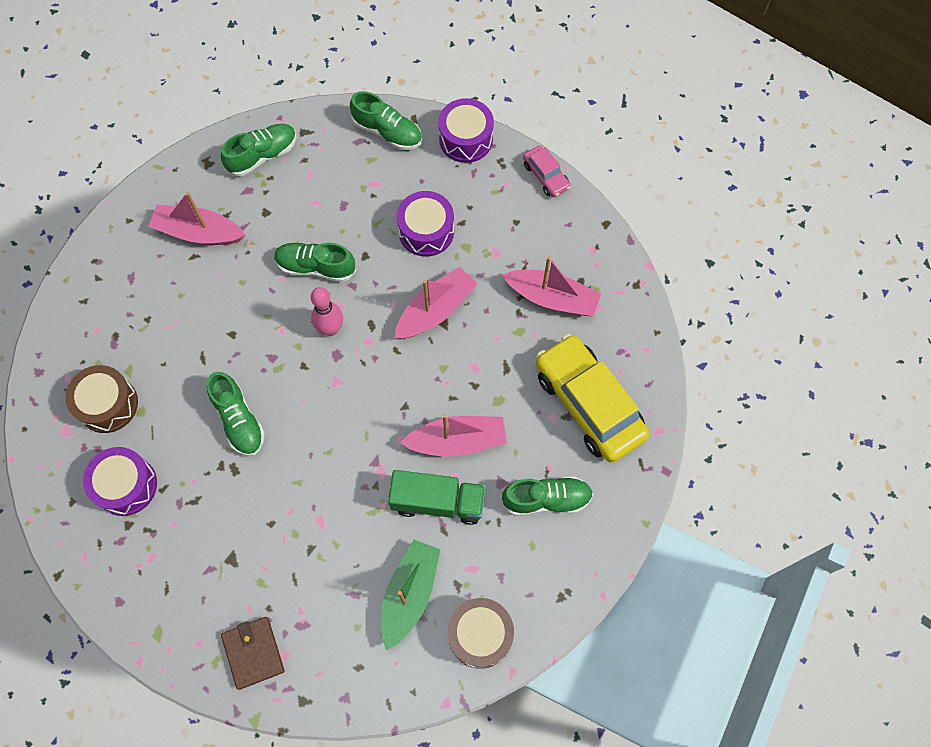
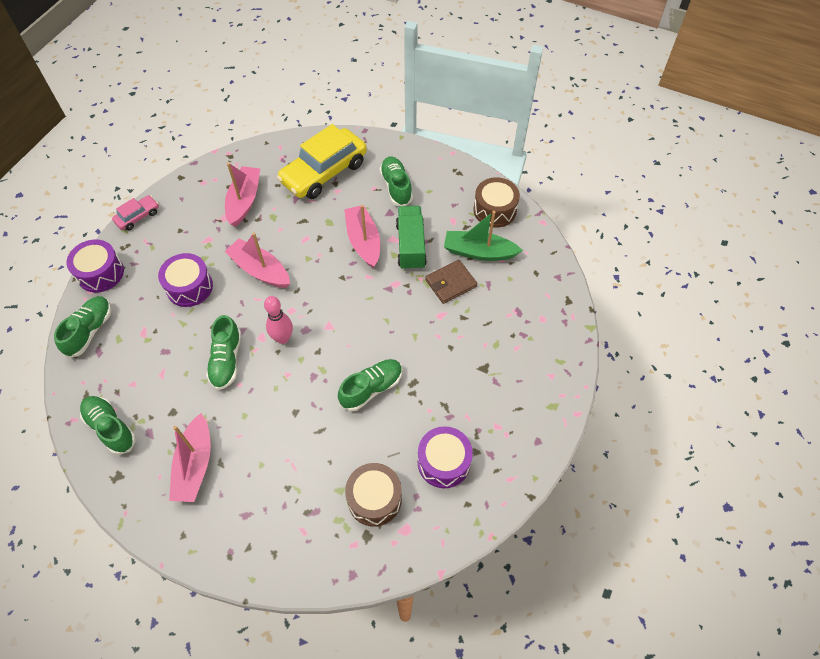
camera: 100 degrees left, 10 degrees down
brown wallet [221,617,285,690] -> brown wallet moved to [425,260,477,304]

